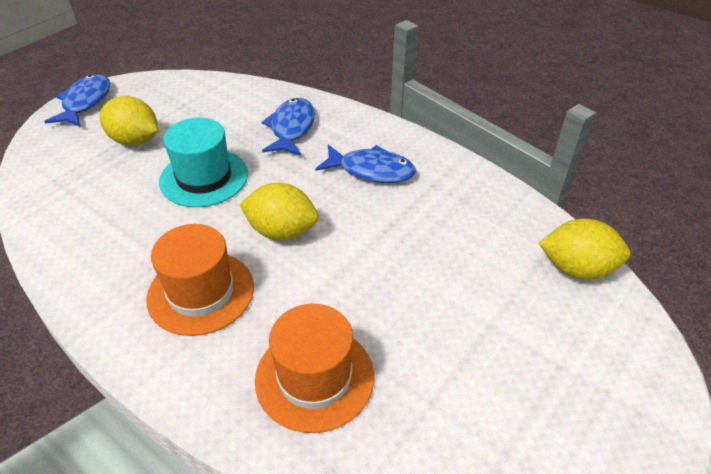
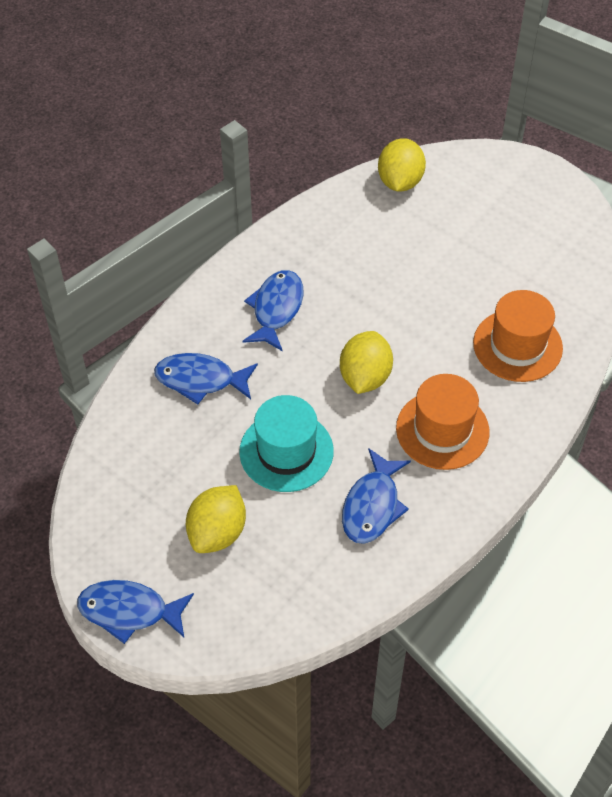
camera: 90 degrees left, 10 degrees up
none -> blue fish [342,448,411,544]

